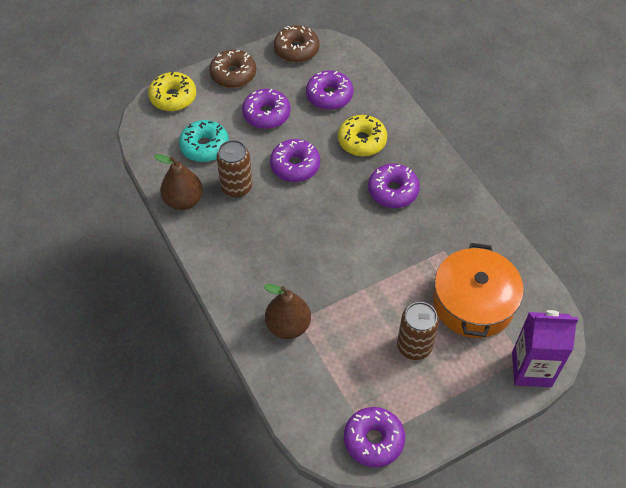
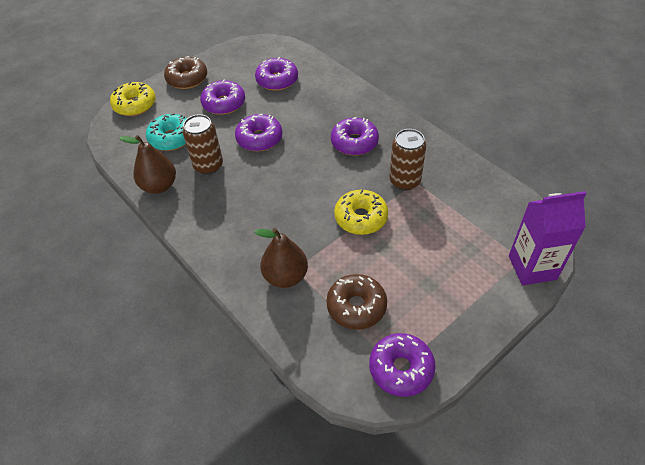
camera: 10 degrees left, 5 degrees down
brown donut [274,25,320,63] -> brown donut moved to [326,274,387,330]
yellow donut [338,115,387,157] -> yellow donut moved to [334,189,388,235]
brown can [397,302,439,360] -> brown can moved to [389,129,426,190]
orange pot [433,243,524,338] -> none

